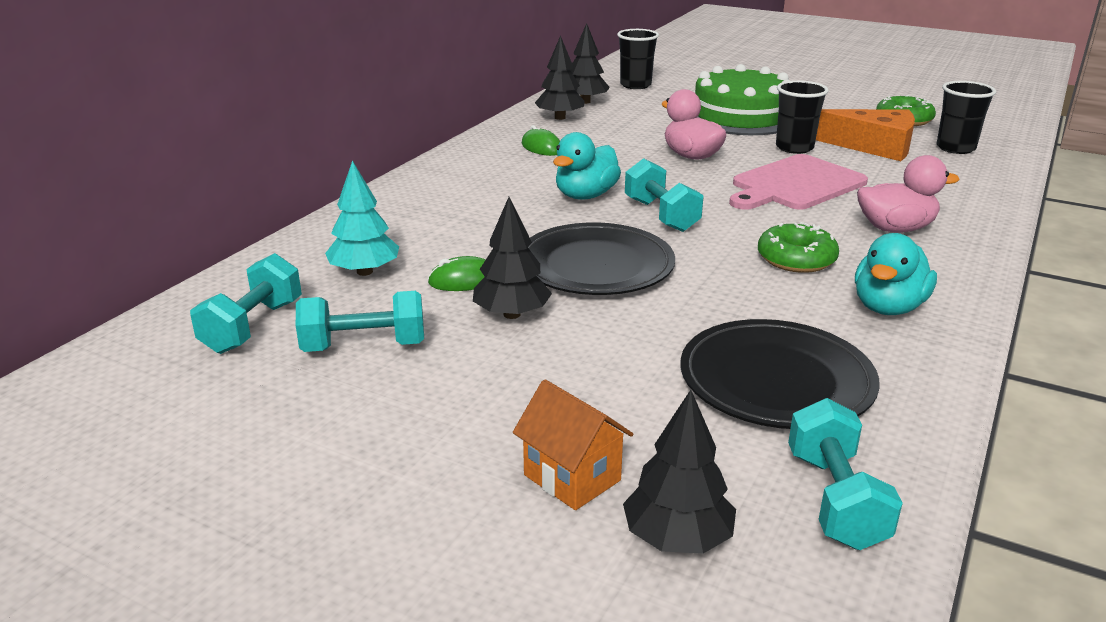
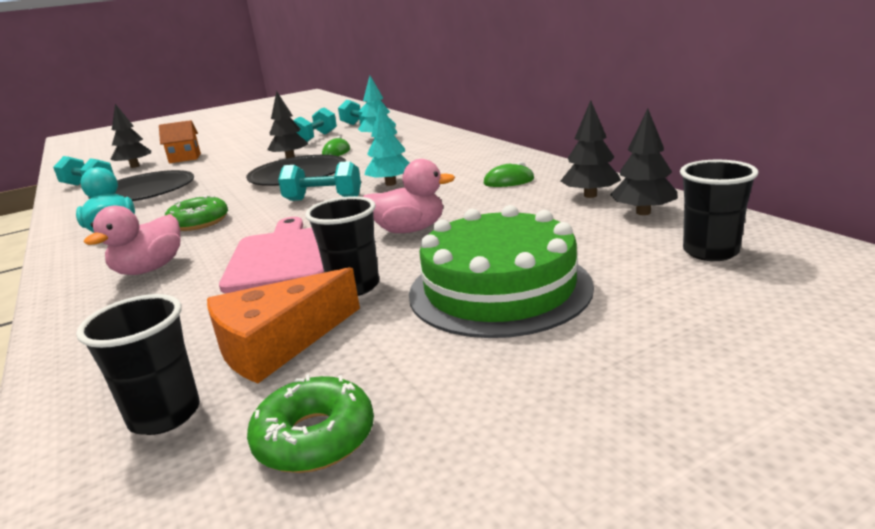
camera: 125 degrees right, 5 degrees down
turquoise duck [553,132,621,200] -> turquoise tree [365,103,410,186]

